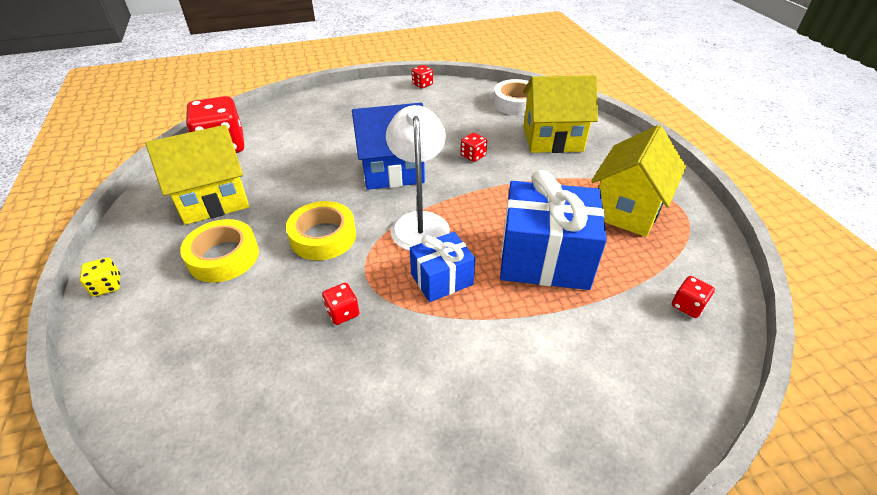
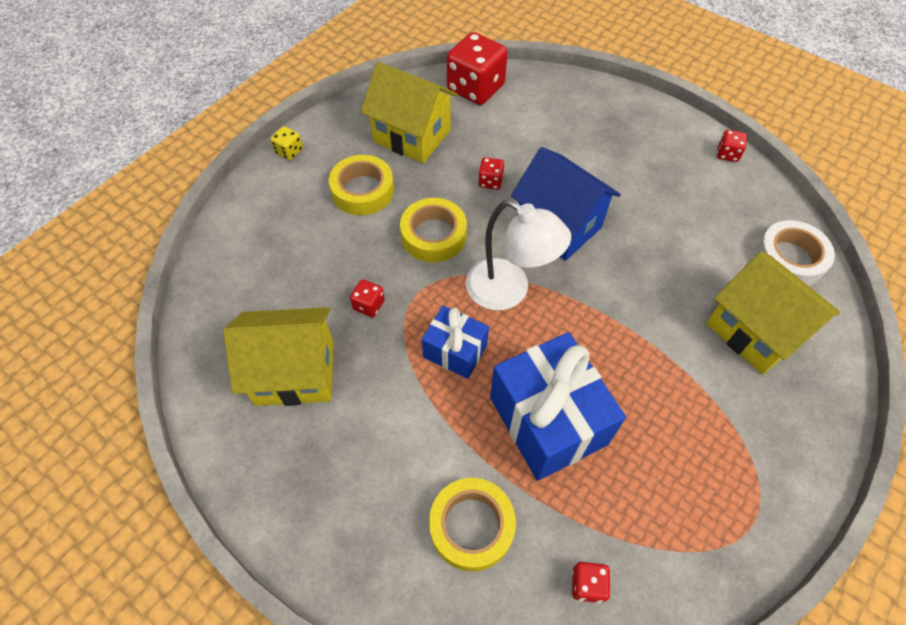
camera: 55 degrees right, 15 degrees up
white lamp [386,105,450,251] -> white lamp turned 75 degrees clockwise [466,200,571,311]
red dice [461,133,487,162] -> red dice moved to [478,157,504,190]
yellow house [591,125,686,237] -> yellow house moved to [223,307,334,406]
none -> yellow tape [429,478,516,571]

